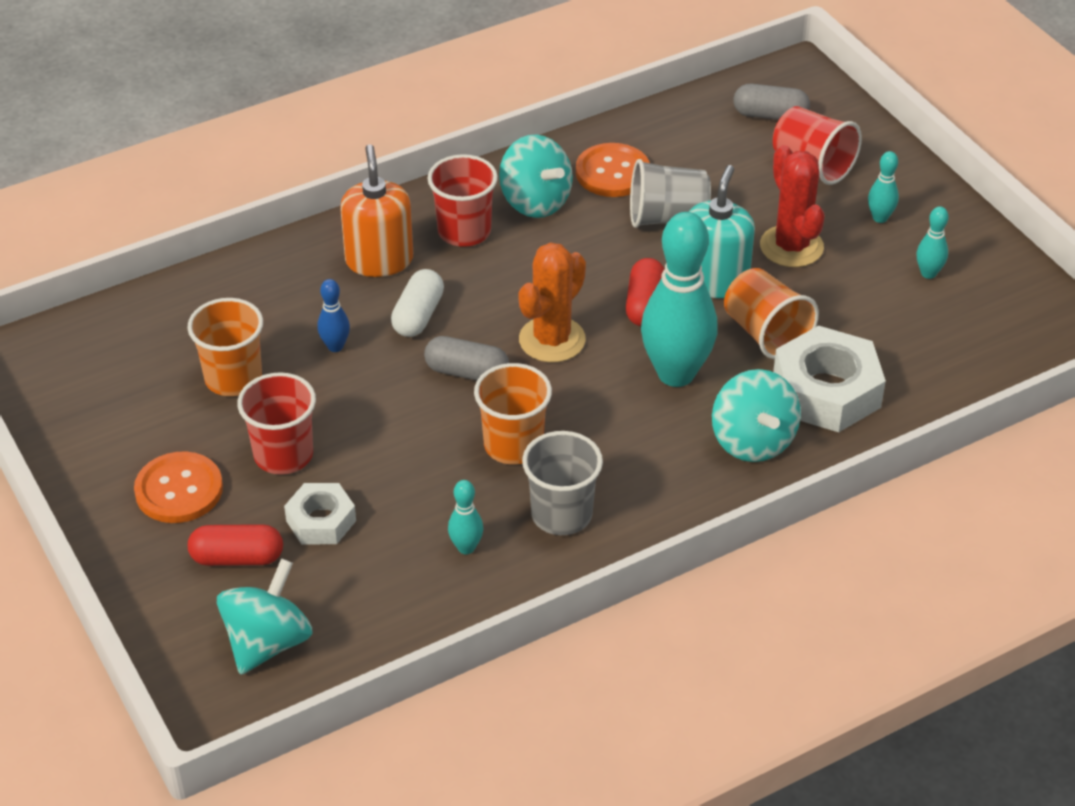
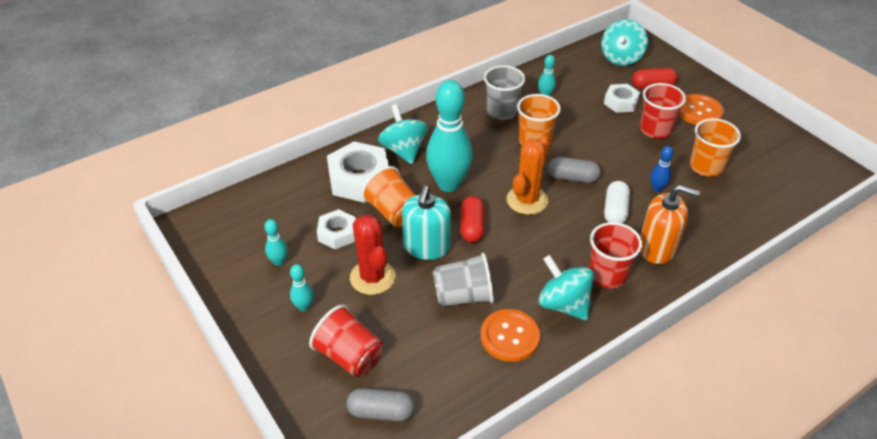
camera: 175 degrees right, 0 degrees up
orange soap dispenser [340,144,413,277] -> orange soap dispenser turned 60 degrees counterclockwise [640,185,700,264]
none -> white nut [317,209,356,249]

